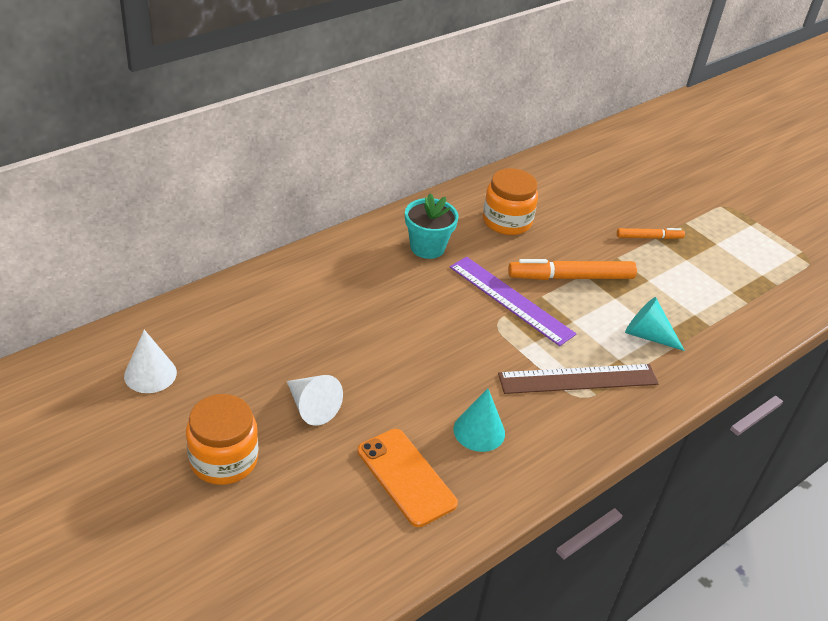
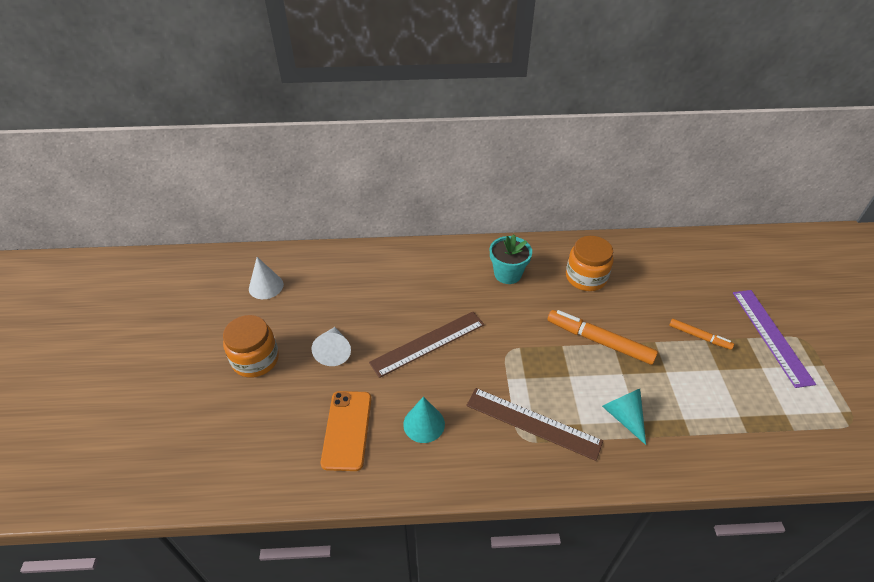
camera: 40 degrees right, 5 degrees up
purple ruler [450,257,576,346] -> purple ruler moved to [733,290,816,388]
none -> brown ruler [369,312,485,378]

